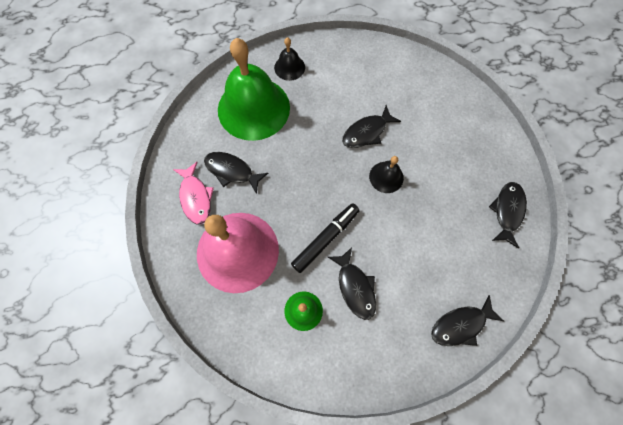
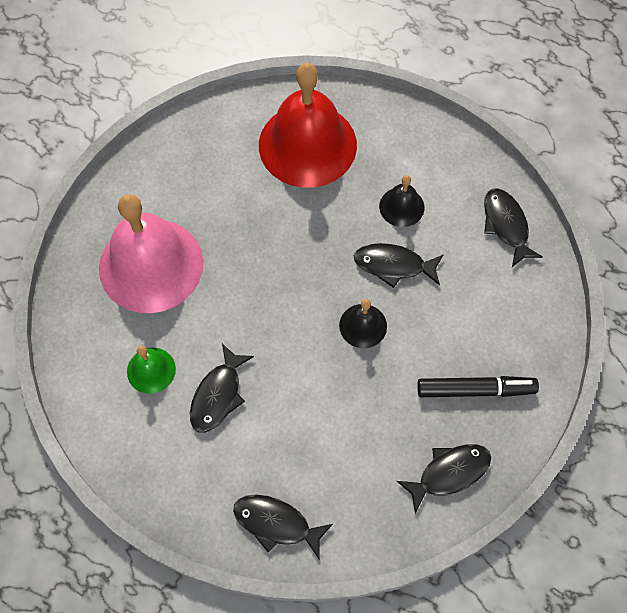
camera: 45 degrees right, 5 degrees down
pink fish [173,162,214,225] -> none
black fish [204,152,268,194] -> black fish moved to [484,188,543,267]
green bell [218,38,290,141] -> red bell [259,63,357,188]
black bell [274,37,305,81] -> black bell moved to [379,175,424,227]
black marker [291,203,360,273] -> black marker moved to [417,376,539,397]

